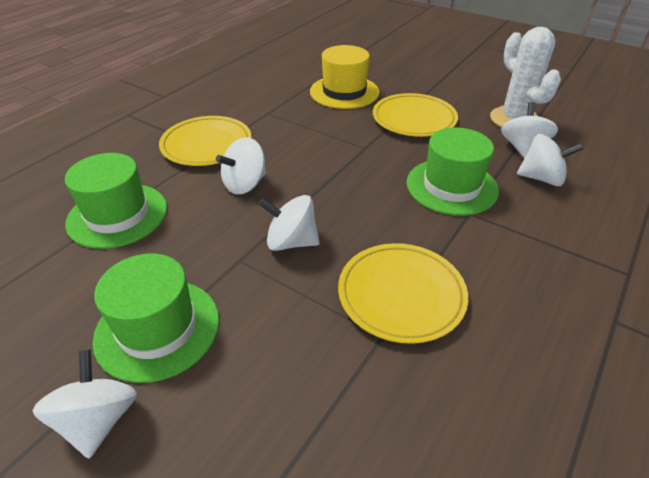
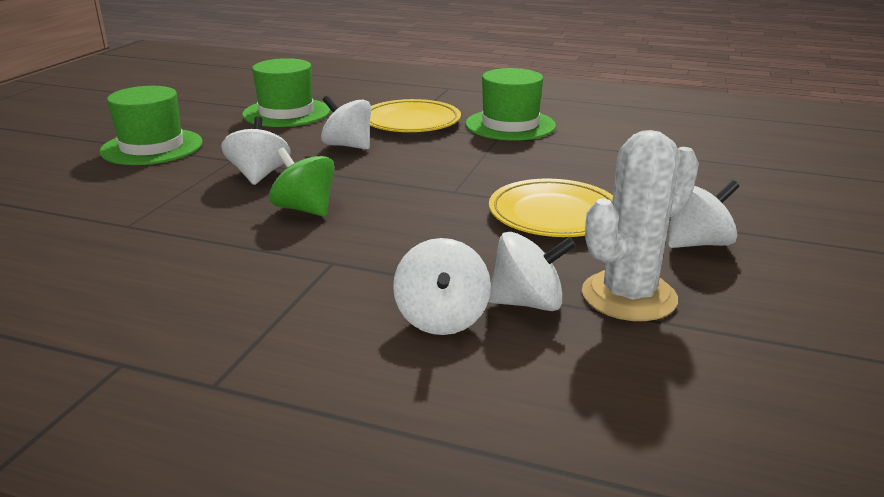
camera: 75 degrees right, 15 degrees down
white spinning top [32,349,137,458] -> white spinning top moved to [668,180,740,248]
yellow hat [310,45,379,109] -> none
yellow plate [338,243,468,344] -> none
green hat [407,127,499,216] -> green hat moved to [465,68,556,141]
none -> green spinning top [269,148,335,217]

